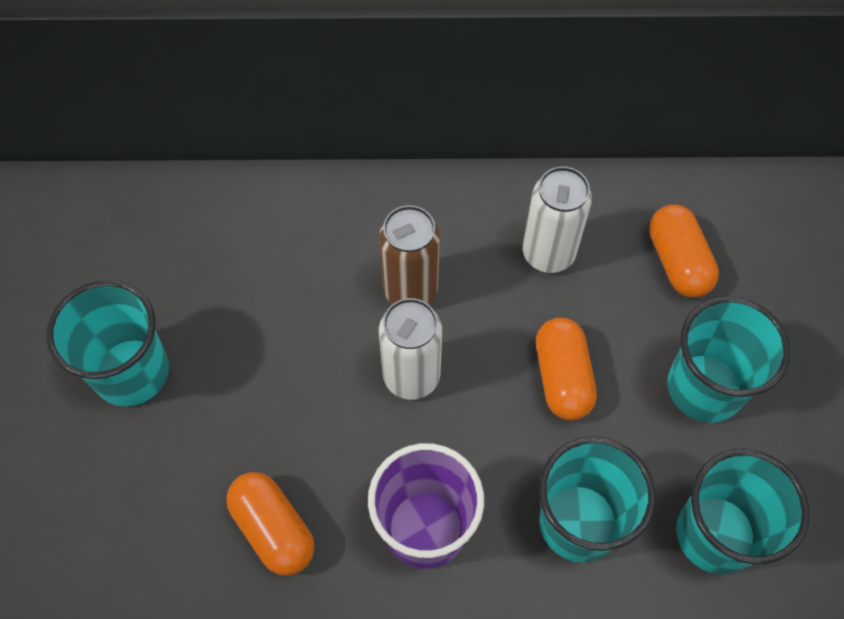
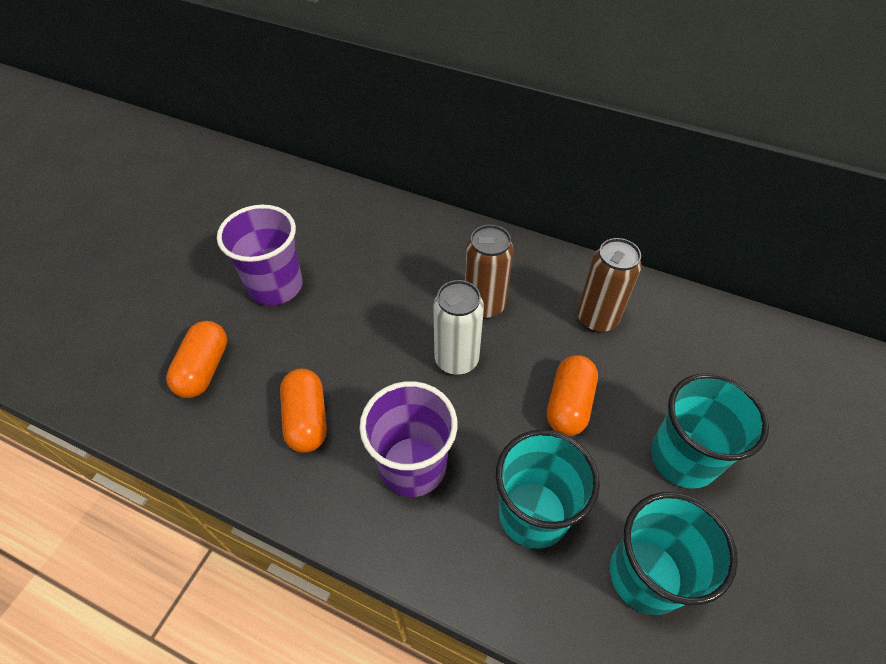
camera: 25 degrees right, 10 degrees down
turquoise cup [46,280,169,407] -> purple cup [217,205,303,306]
white can [523,166,592,273] -> brown can [577,238,642,333]
orange capsule [649,204,719,298] -> orange capsule moved to [166,321,227,398]

